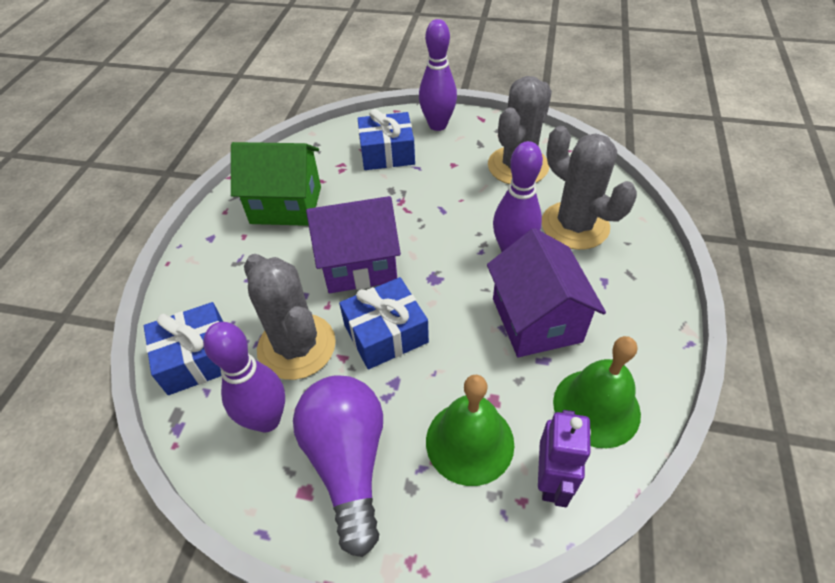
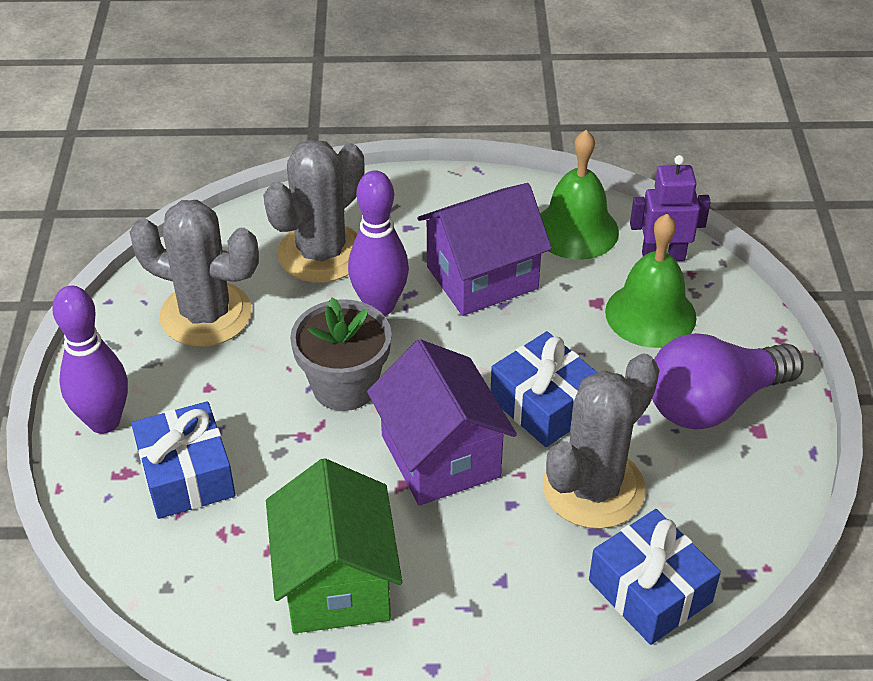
camera: 105 degrees left, 5 degrees down
purple bowling pin [203,322,285,432] -> none
none -> grey flower pot [290,297,392,411]

